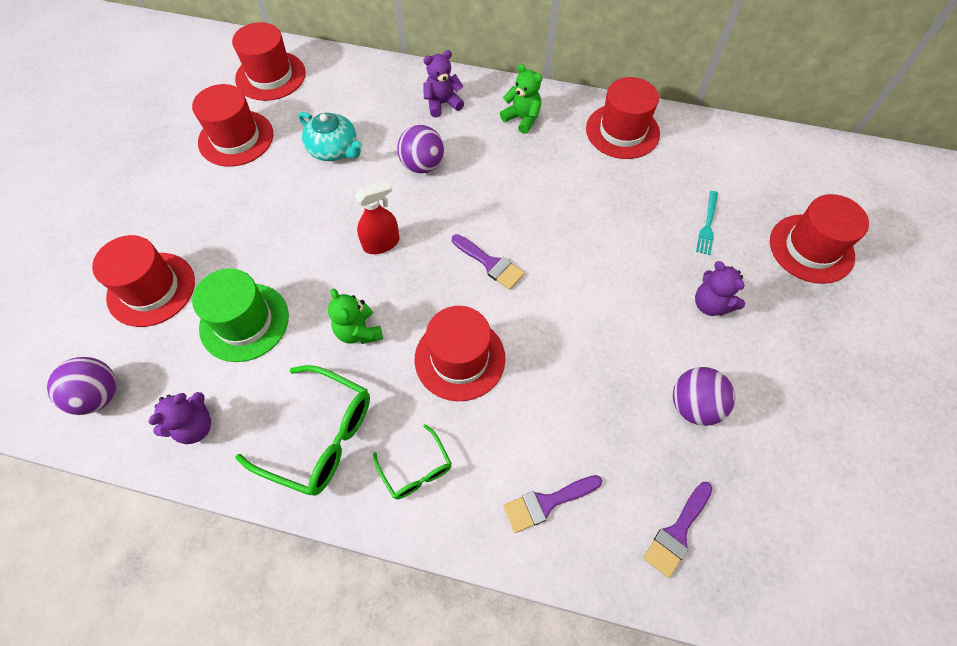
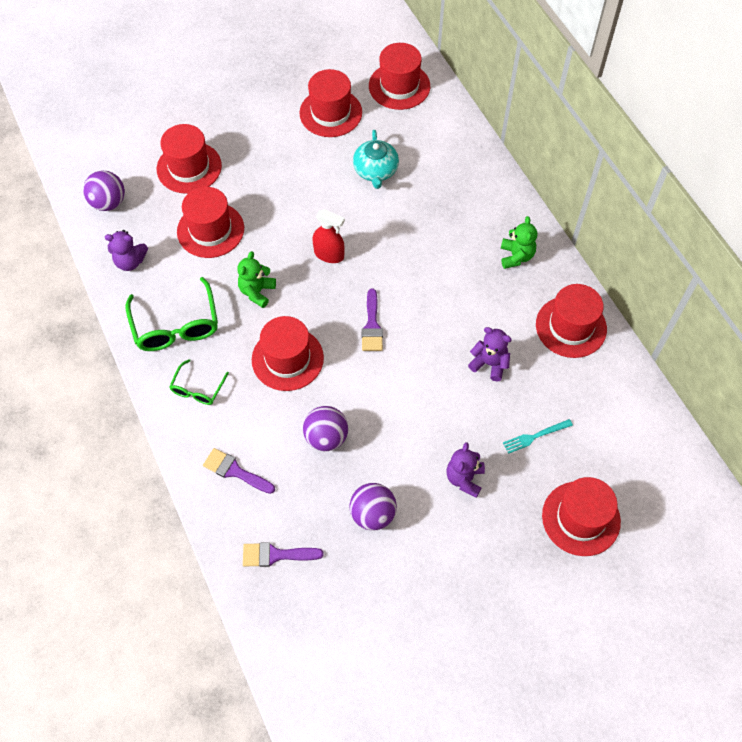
camera: 50 degrees right, 0 degrees up
green hat [192,268,289,362] -> red hat [177,187,244,258]
purple ball [397,125,444,173] -> purple ball moved to [303,406,348,451]
purple teddy bear [424,50,464,117] -> purple teddy bear moved to [468,327,512,381]

